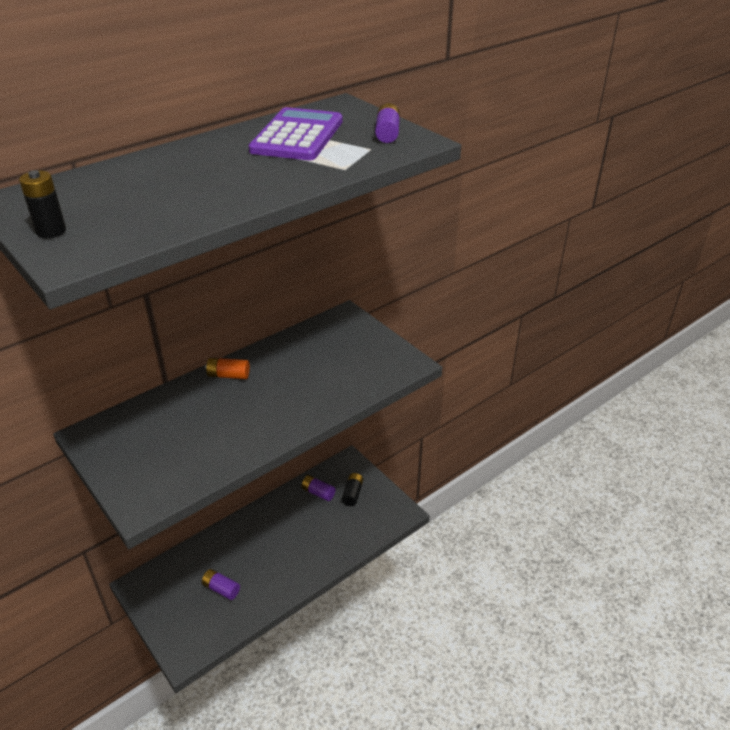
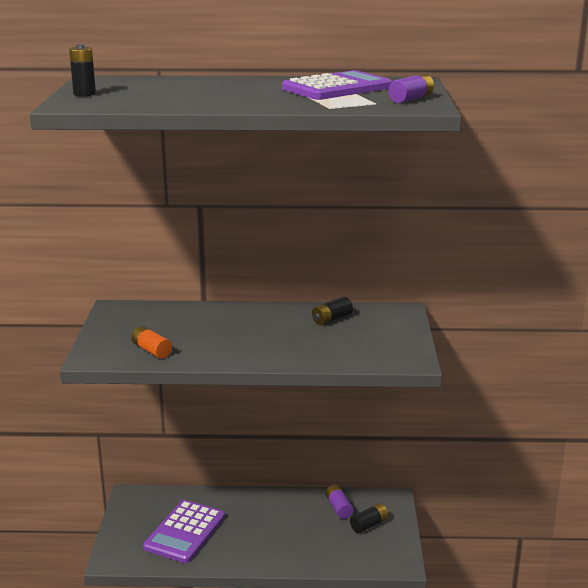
camera: 40 degrees right, 15 degrees down
purple battery [202,569,240,600] -> purple calculator [143,500,225,563]
orange battery [205,357,250,379] -> orange battery moved to [131,326,172,359]
none -> black battery [312,297,353,325]

